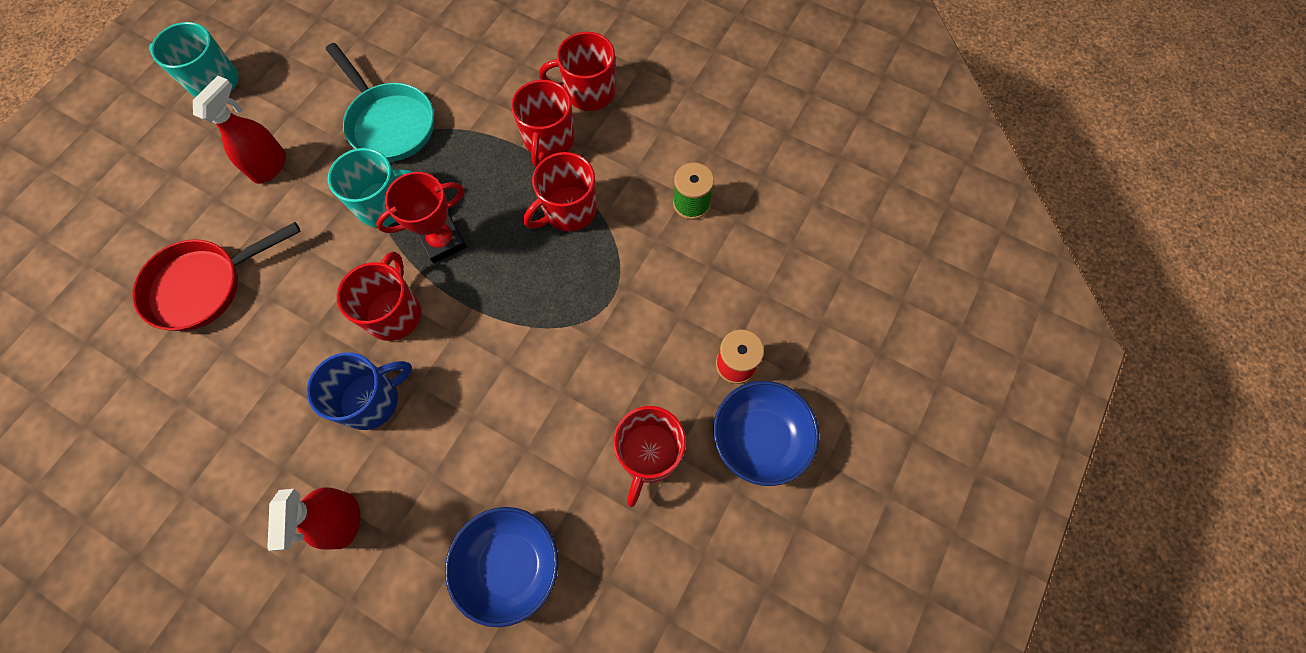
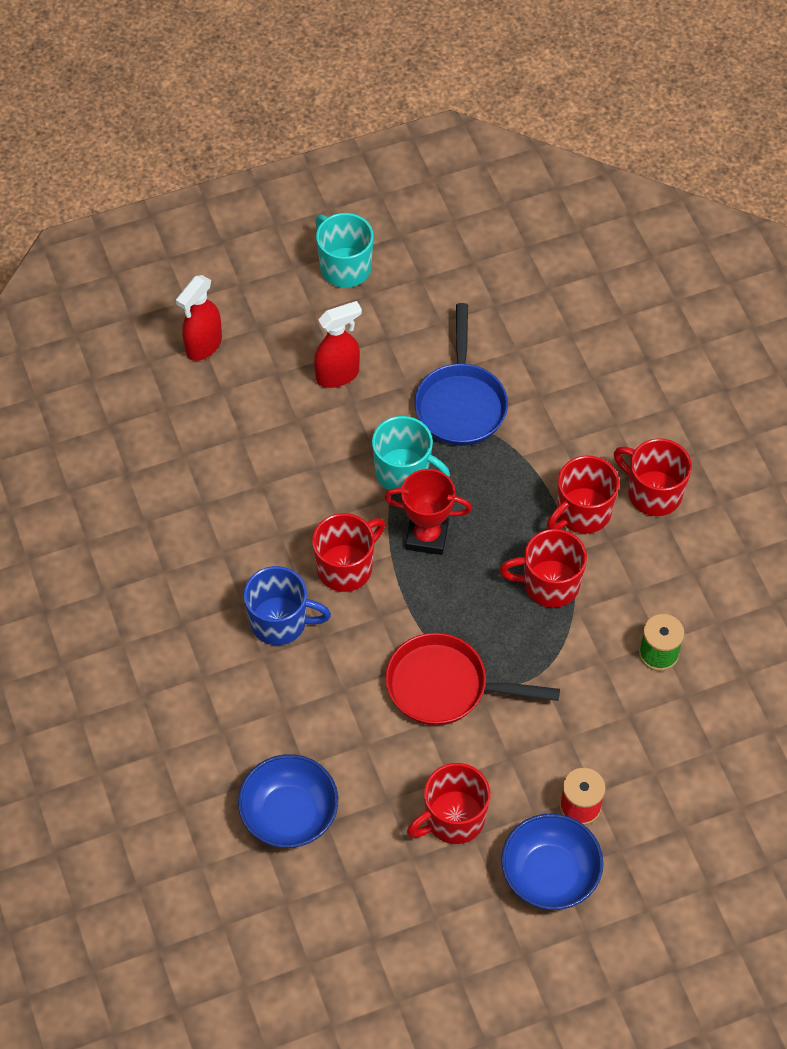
camera: 40 degrees right, 10 degrees down
red pan [133,222,301,331] -> red pan moved to [385,633,560,726]
red spray bottle [267,487,360,551] -> red spray bottle moved to [176,275,222,361]
turquoise pan [326,43,434,162] -> blue pan [414,303,508,446]

